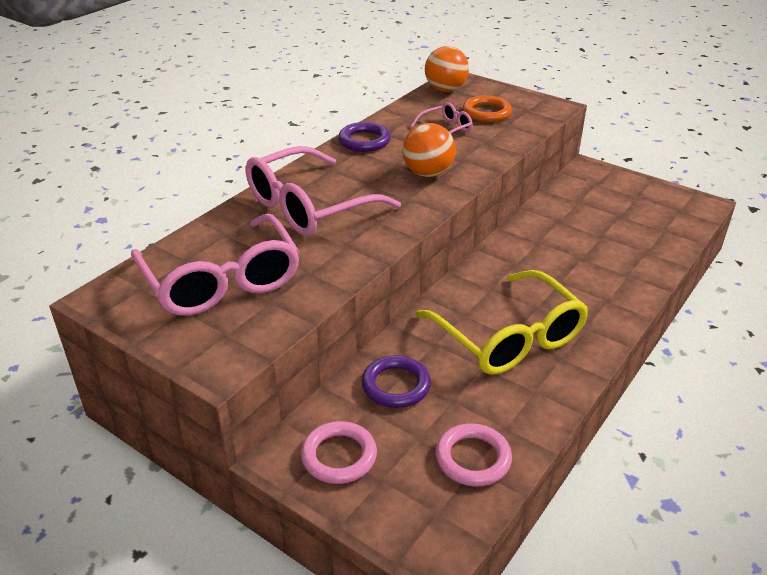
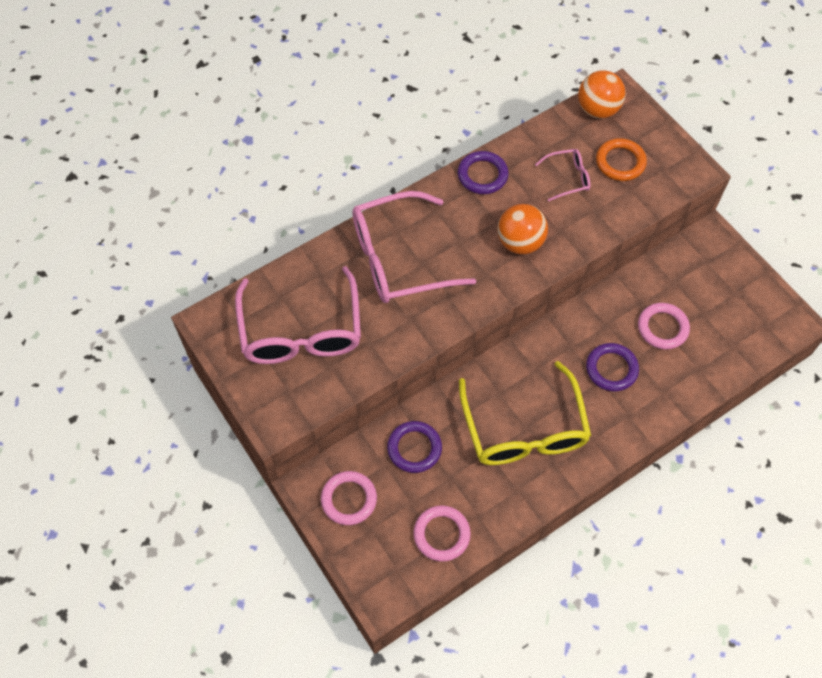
camera: 20 degrees right, 25 degrees up
none -> purple ring [586,343,639,392]
none -> pink ring [638,303,690,349]

